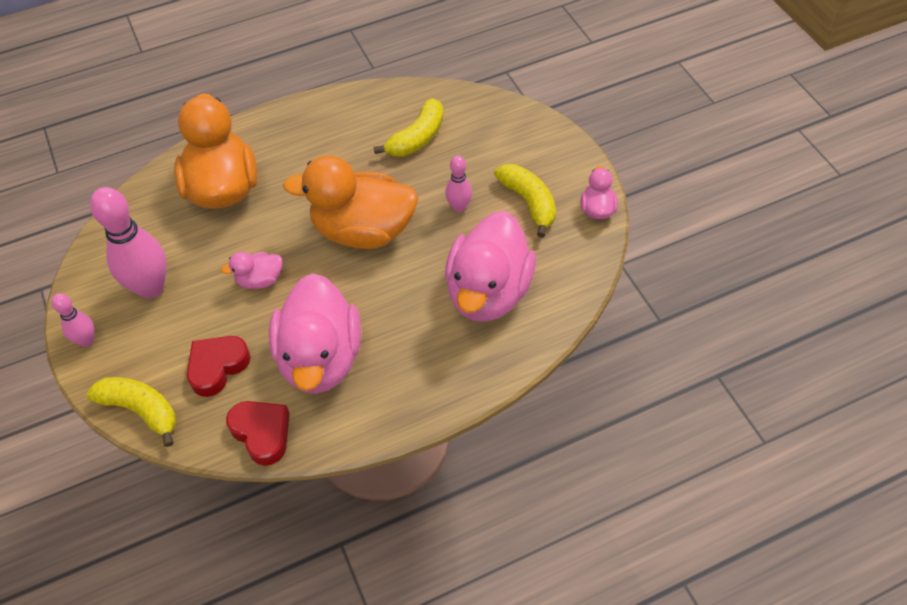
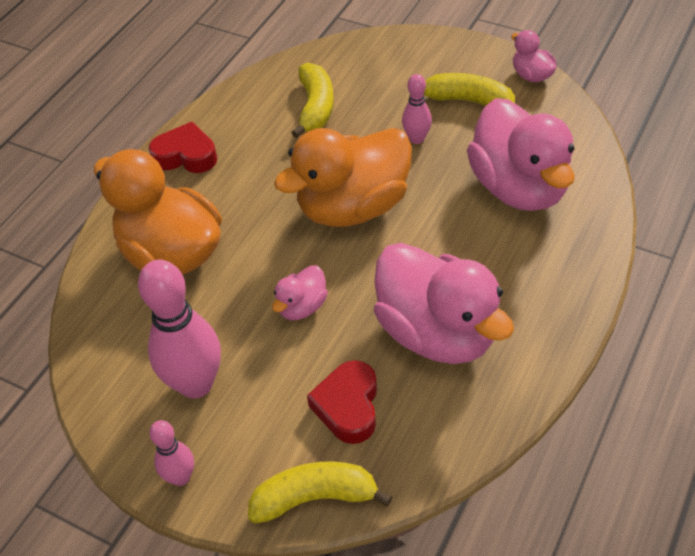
camera: 35 degrees left, 5 degrees down
red heart [226,401,290,466] -> red heart moved to [149,122,217,173]

